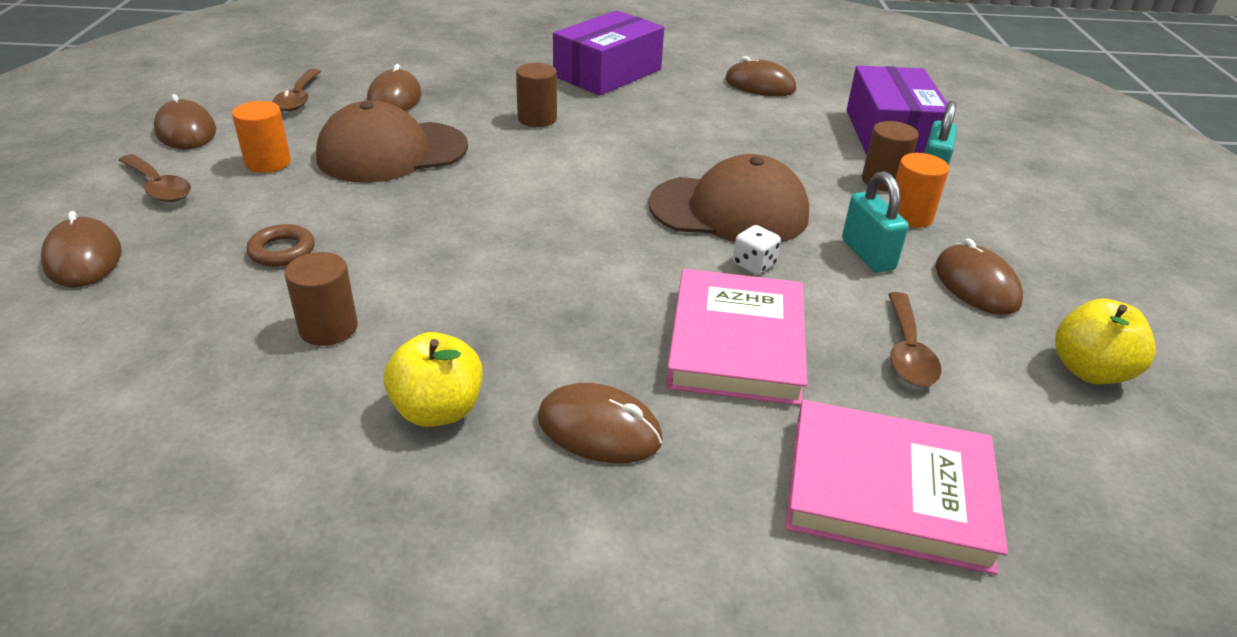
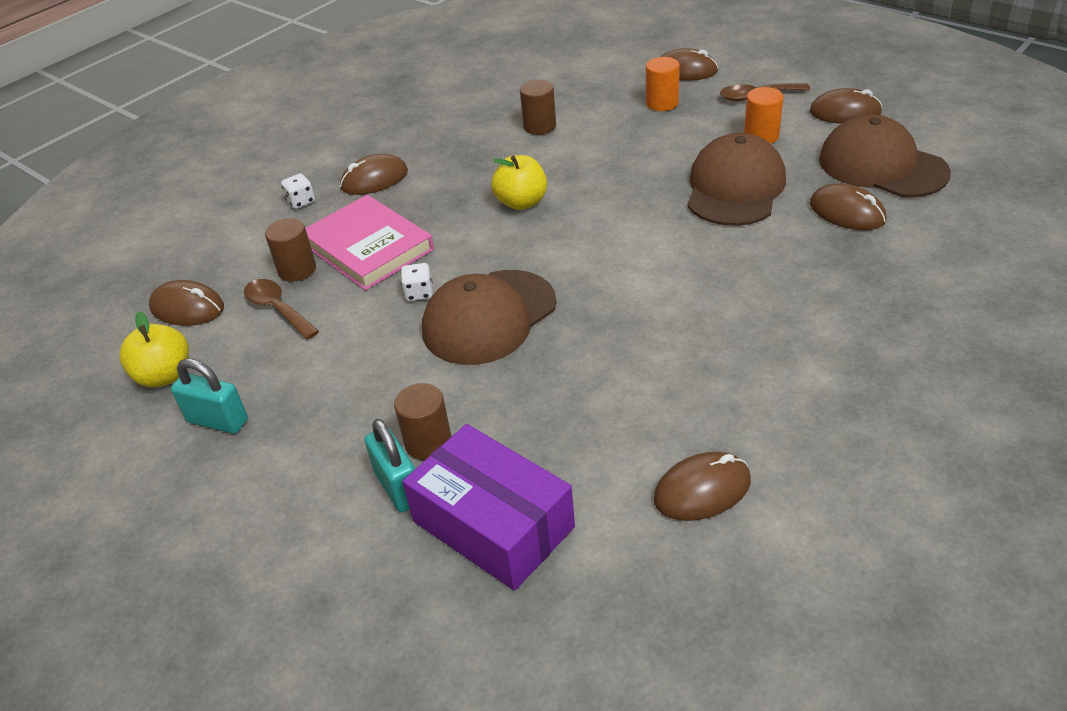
camera: 135 degrees right, 5 degrees up
brown ring [246,224,315,267] -> none
brown spoon [272,69,321,112] -> brown cap [819,114,951,197]
yellow apple [384,332,483,427] -> yellow apple moved to [491,155,547,210]
brown cylinder [516,63,557,127] -> brown cylinder moved to [265,218,316,282]
purple box [553,10,664,96] -> none
pink book [785,400,1008,575] -> none
turquoise padlock [842,171,909,273] -> turquoise padlock moved to [171,359,248,434]
orange cylinder [895,153,949,228] -> orange cylinder moved to [646,57,680,111]
brown mouse [935,238,1023,315] -> brown mouse moved to [149,280,224,326]
none -> white dice [281,173,315,209]

